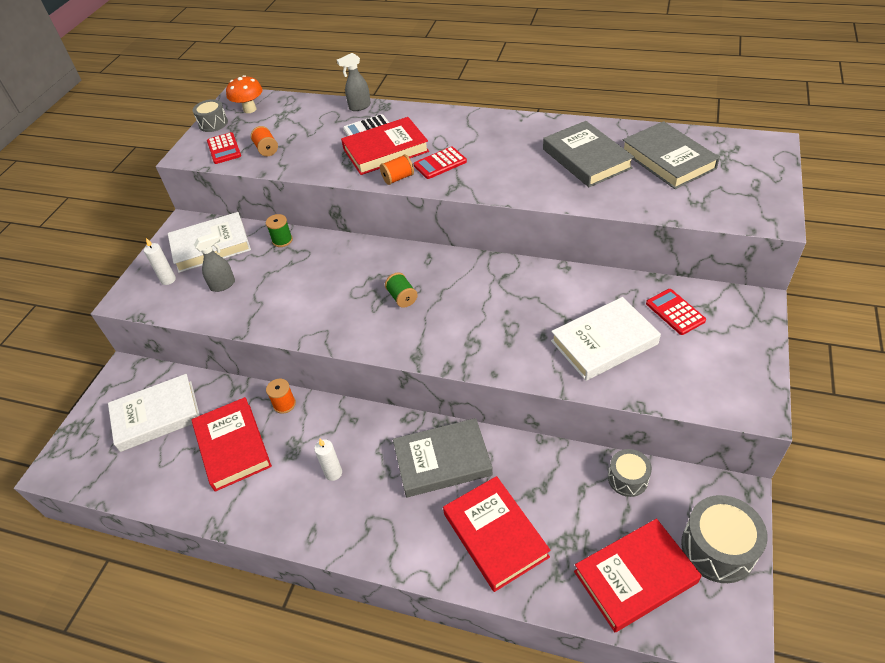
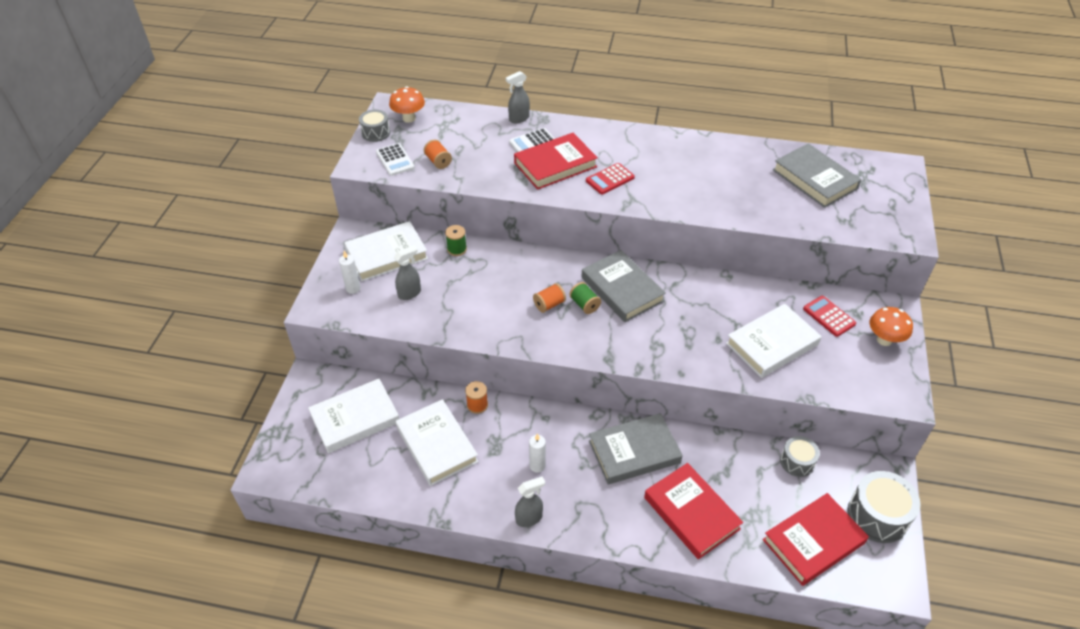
camera: 10 degrees left, 0 degrees up
red book [191,397,272,492] -> white book [396,399,478,486]
red calculator [207,132,241,164] -> white calculator [376,143,415,176]
orange spool [380,154,414,185] -> orange spool moved to [533,283,566,313]
grey book [543,121,634,187] -> grey book moved to [582,250,666,322]
none -> grey spray bottle [515,477,545,527]
none -> orange mushroom [869,307,913,346]

